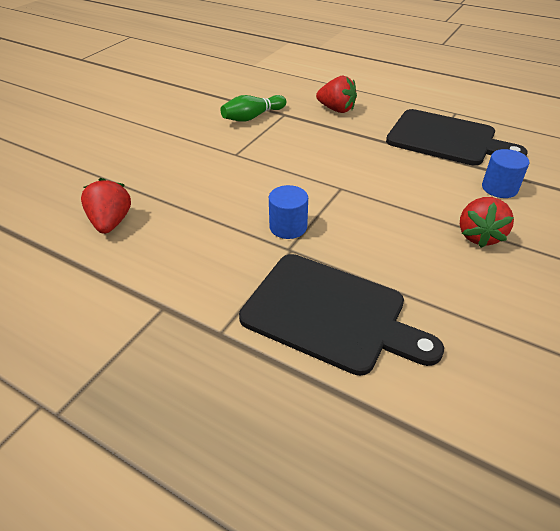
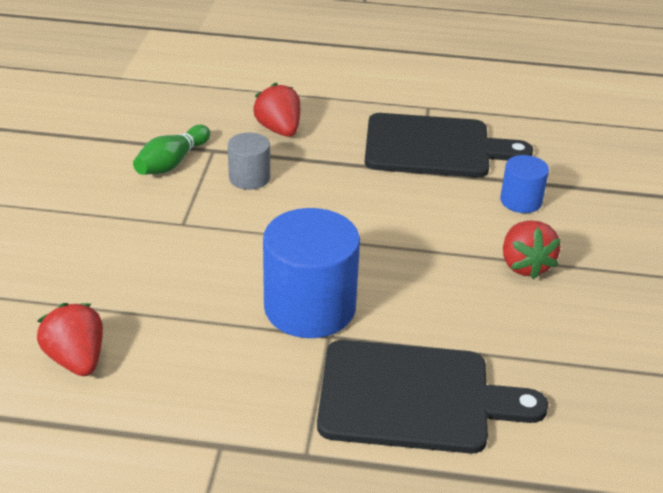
camera: 25 degrees left, 5 degrees down
blue cylinder [269,185,308,239] -> blue cylinder [263,208,360,338], size x1.89
red strawberry [316,76,357,113] -> red strawberry turned 120 degrees counterclockwise [253,82,300,137]
none -> grey cylinder [228,133,270,190]

